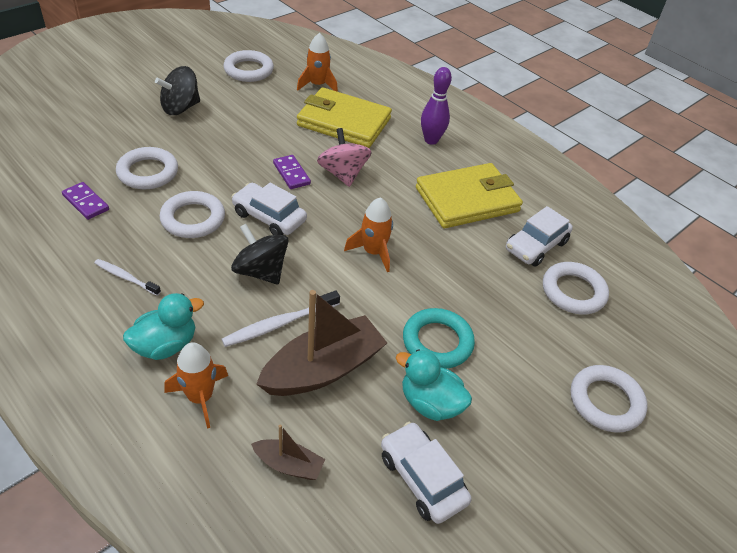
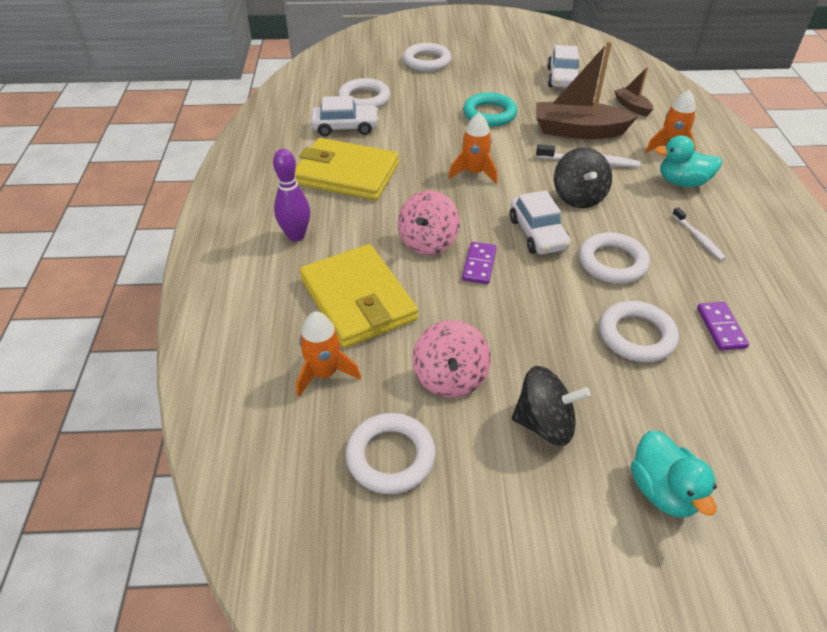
camera: 135 degrees left, 0 degrees up
turquoise duck [396,349,472,421] -> turquoise duck moved to [631,430,717,518]
none -> pink spinning top [412,320,491,398]

